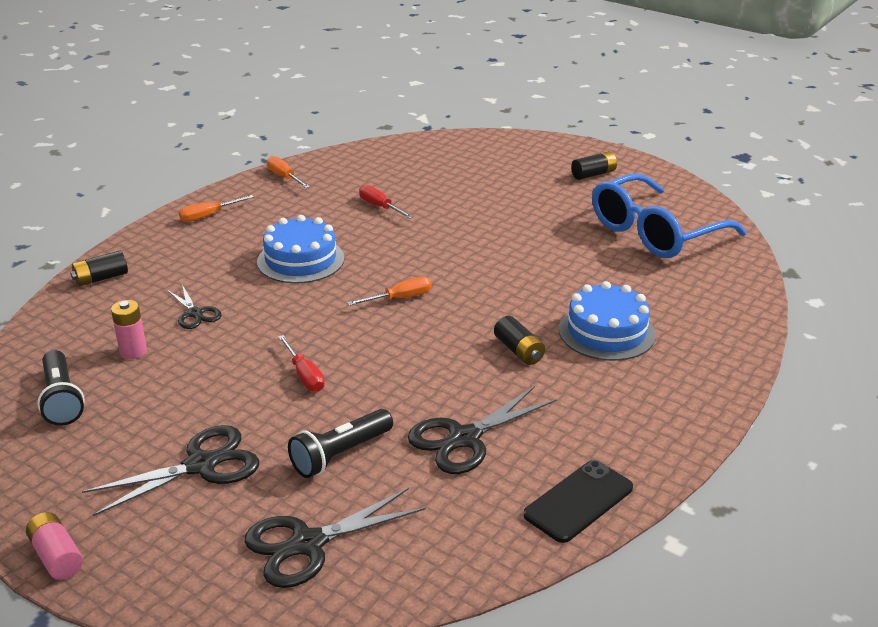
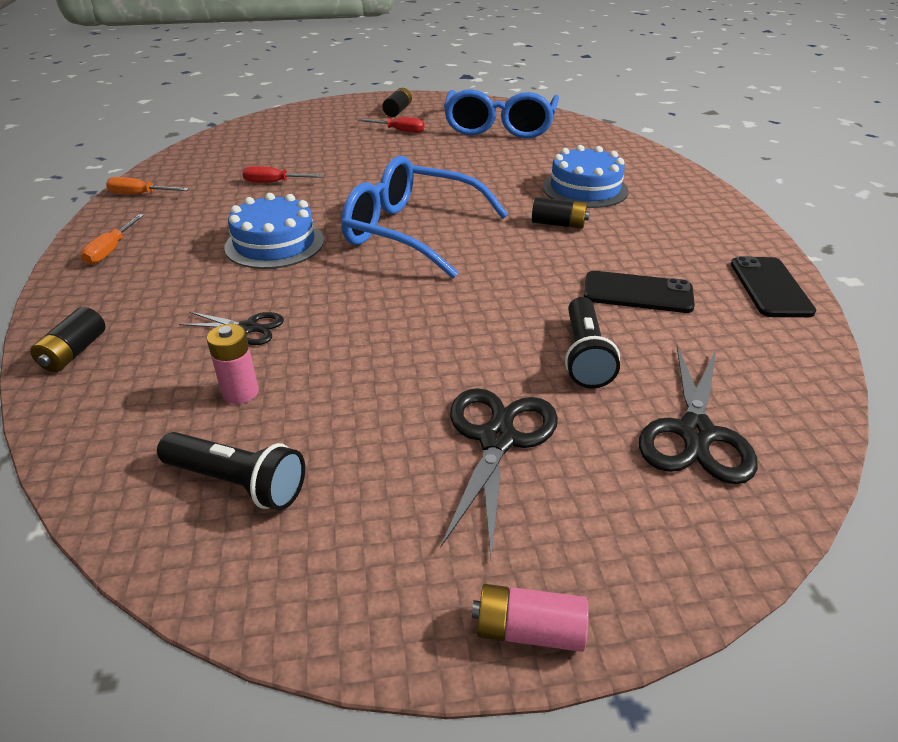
camera: 45 degrees left, 5 degrees up
red screwdriver [278,335,325,392] -> red screwdriver moved to [358,117,425,133]
orange screwdriver [347,277,432,306] -> blue glasses [341,156,508,278]
black scissors [408,386,557,474] -> black phone [584,271,695,313]

